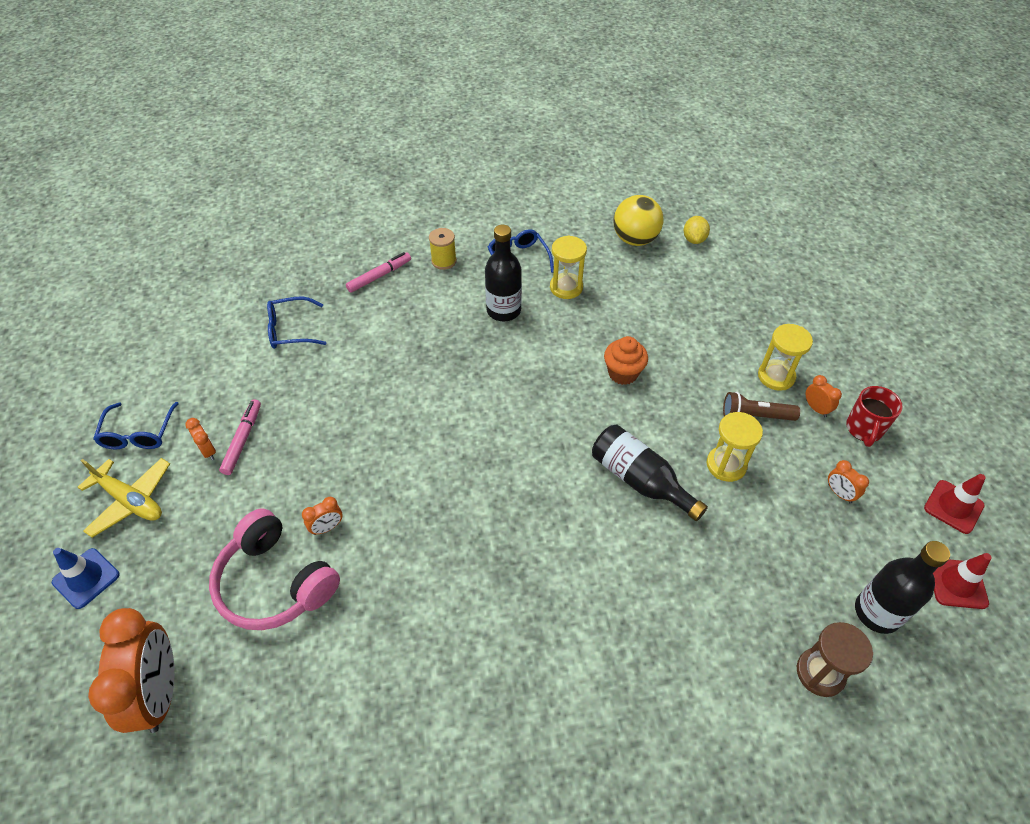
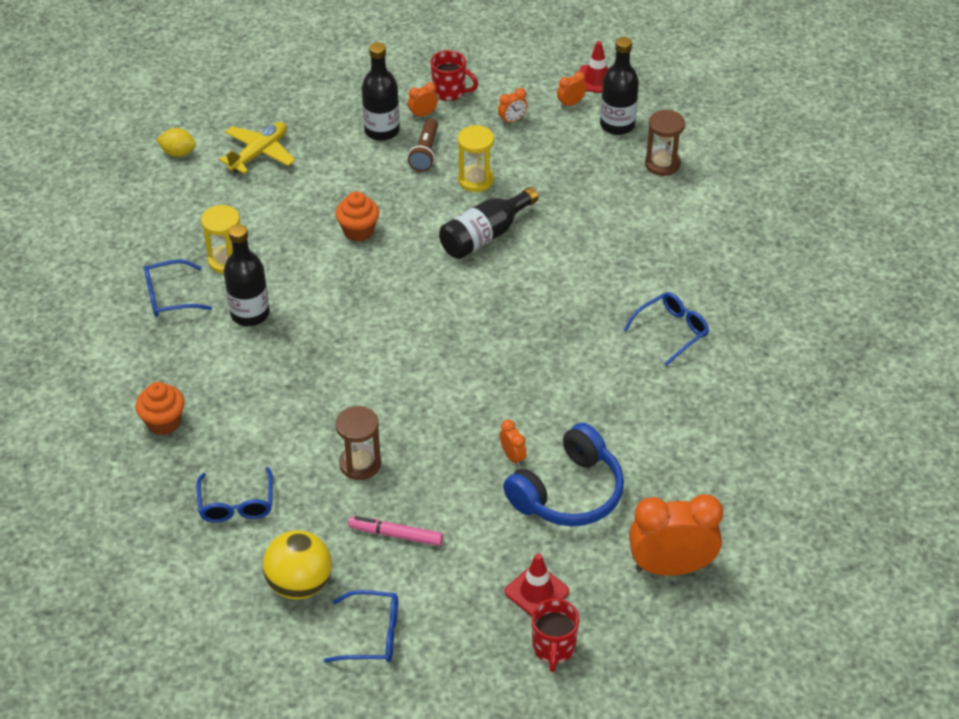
camera: 85 degrees left, 5 degrees down
blue traffic cone [52,548,119,609] -> red mug [531,598,579,672]
yellow plane [78,458,170,538] -> yellow plane moved to [219,122,295,174]
orange clock [185,418,216,460] -> orange clock moved to [557,72,586,108]
pink headphones [209,509,340,630] -> blue headphones [503,423,624,526]
pink marker [346,252,411,293] -> orange cupcake [135,382,185,435]
yellow spool [429,228,457,270] -> none
yellow ball [614,195,663,246] -> yellow ball moved to [263,530,332,600]
yellow hourglass [758,324,813,391] -> black bottle [362,42,400,141]
red traffic cone [924,474,986,534] -> red traffic cone moved to [505,554,569,617]
none -> brown hourglass [336,406,381,480]
none -> blue glasses [624,292,709,366]

